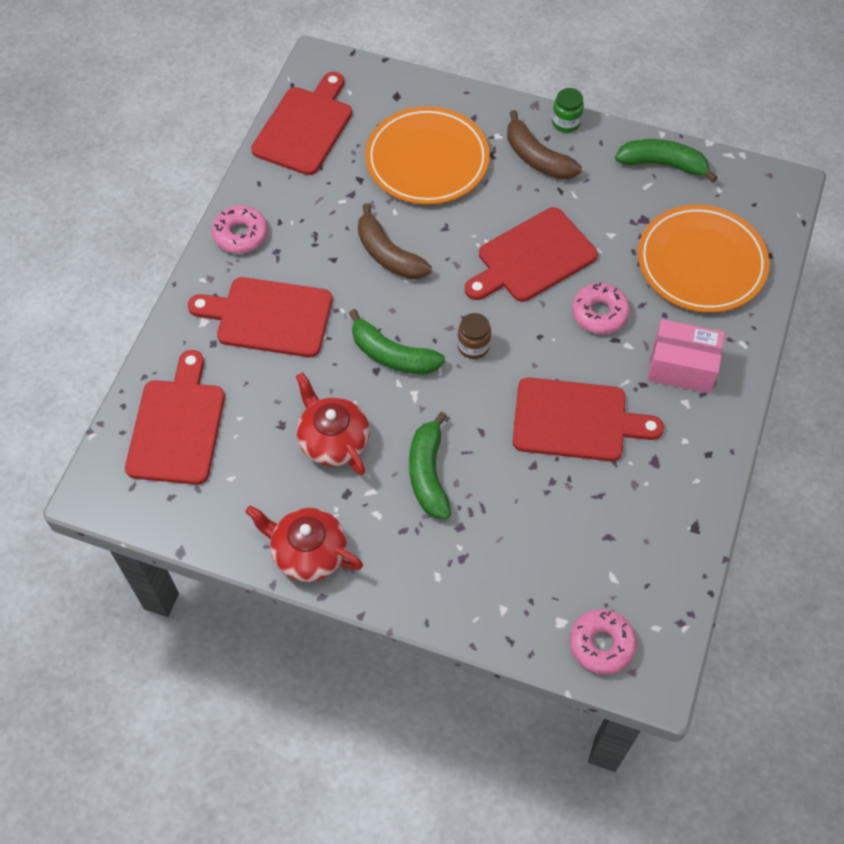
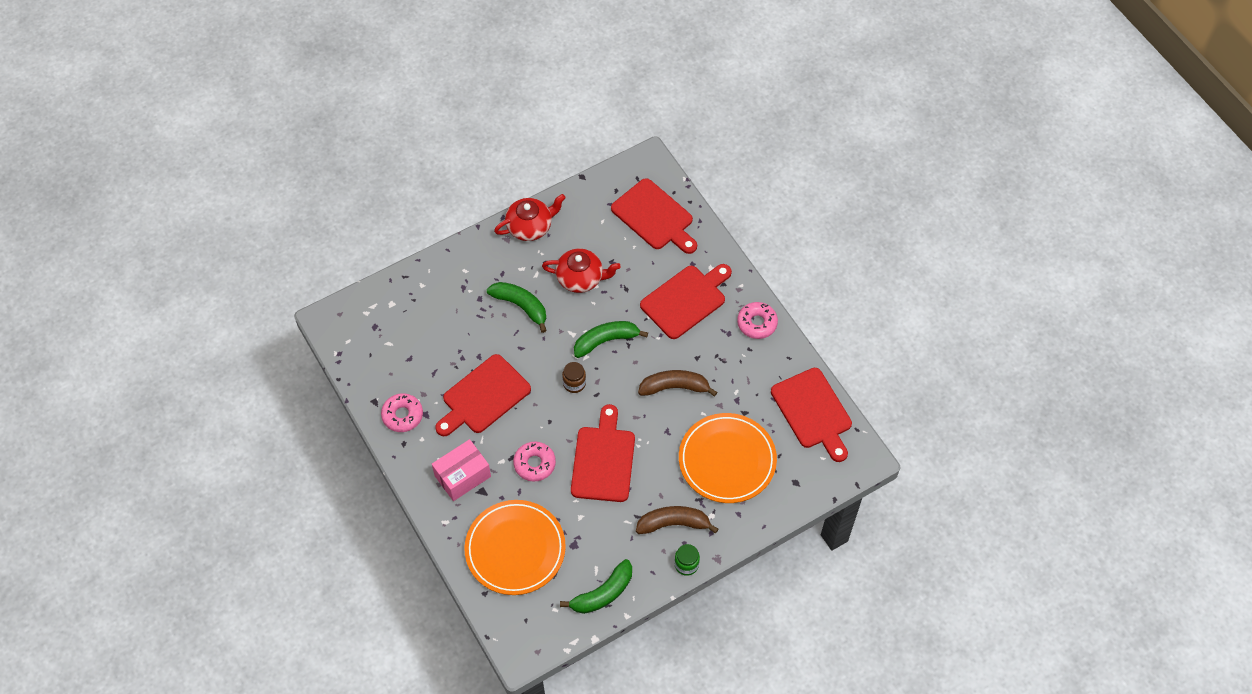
camera: 130 degrees right, 0 degrees up
pink donut [570,609,637,674] -> pink donut moved to [381,393,423,432]

